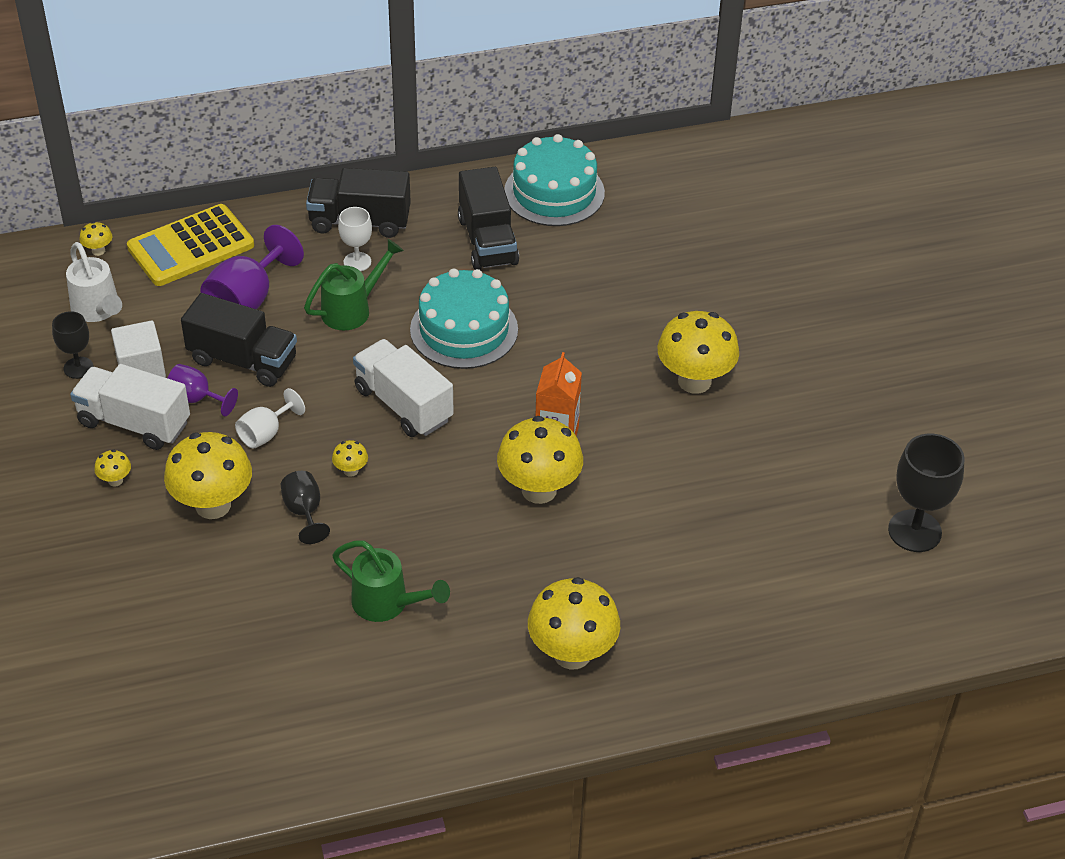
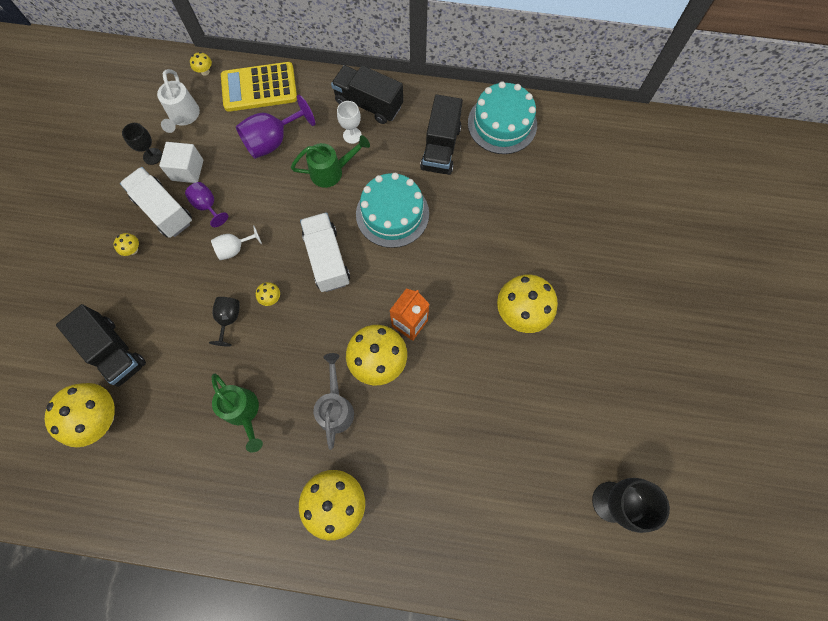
camera: 25 degrees right, 25 degrees up
yellow mushroom [164,432,252,519] -> yellow mushroom moved to [45,383,115,447]
black truck [181,293,297,387] -> black truck moved to [56,304,146,387]
none -> grey watering can [313,353,354,450]

